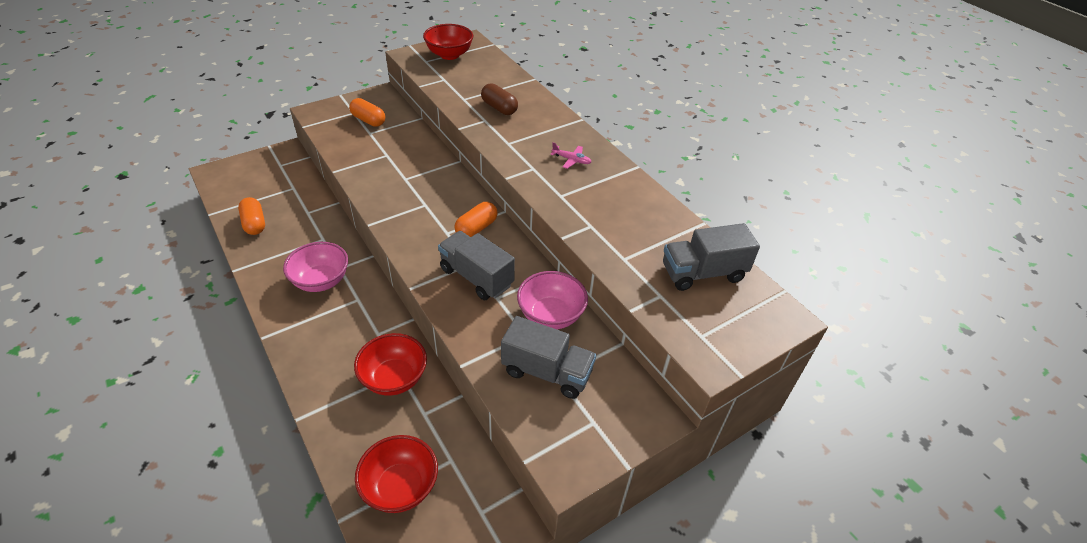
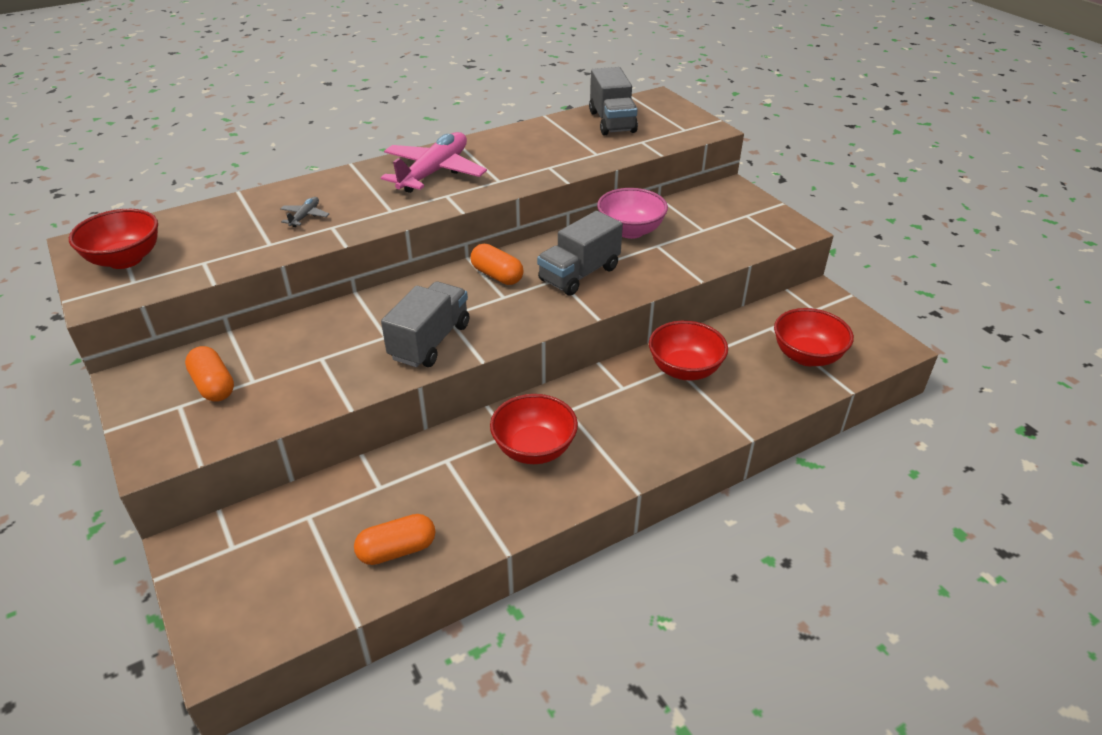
camera: 85 degrees left, 5 degrees down
pink bowl [283,242,348,292] -> red bowl [490,394,578,464]
orange capsule [349,98,385,127] -> orange capsule turned 75 degrees counterclockwise [185,346,234,402]
brown capsule [481,83,518,115] -> grey plane [280,197,329,227]
grey truck [501,316,596,399] -> grey truck moved to [381,282,469,367]
pink plane [550,142,591,169] -> pink plane [381,132,487,193], size x2.37

